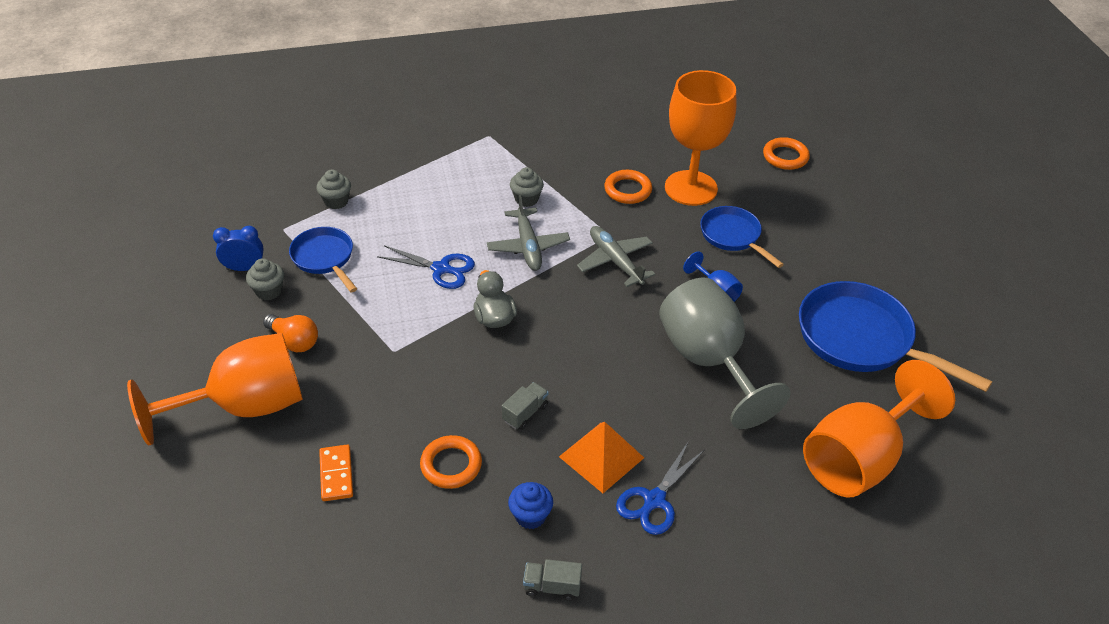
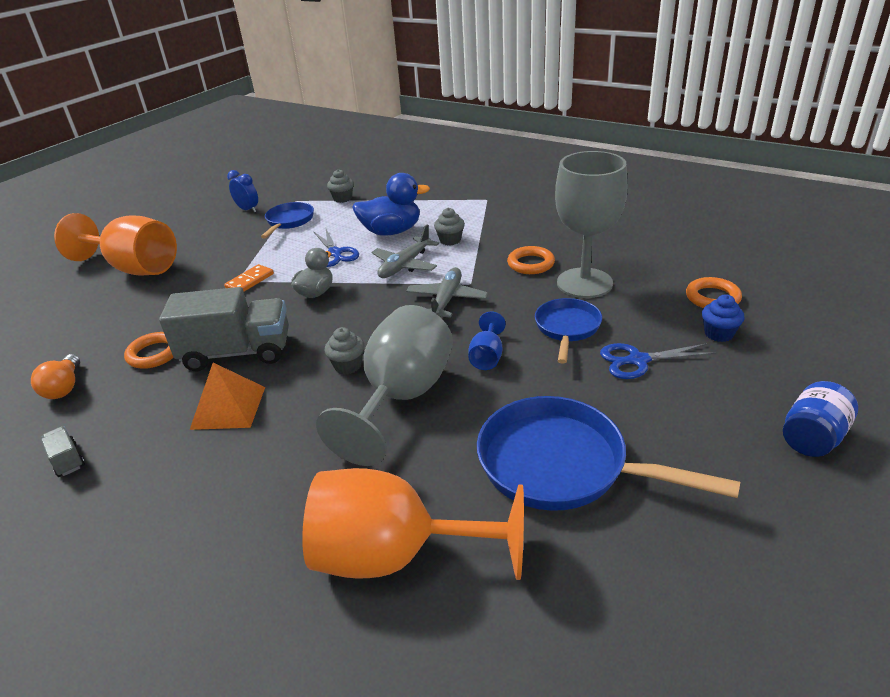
camera: 50 degrees right, 10 degrees down
grey cupcake [246,258,284,301] -> grey cupcake moved to [324,327,364,374]
orange light bulb [263,314,318,352] -> orange light bulb moved to [31,354,80,399]
orange domino [319,444,353,501] -> orange domino moved to [224,264,274,292]
grey truck [502,382,549,430] -> grey truck [159,287,289,371], size x2.39
blue cupcake [508,482,553,529] -> blue cupcake moved to [702,294,745,342]
blue scissors [616,443,704,535] -> blue scissors moved to [600,343,716,379]
orange goblet [665,70,736,206] -> grey goblet [555,151,628,298]
blue pan [799,281,992,392] -> blue pan turned 60 degrees counterclockwise [477,396,740,511]
none -> blue duck [352,173,430,236]
none -> blue jar [783,381,858,457]

